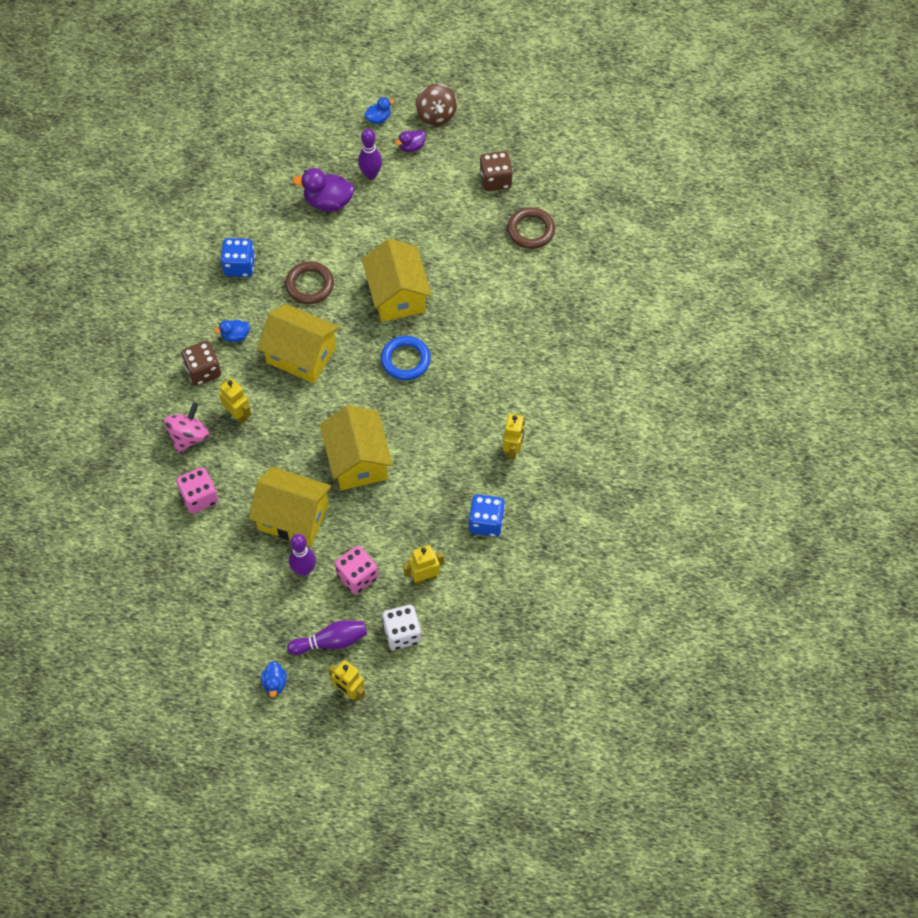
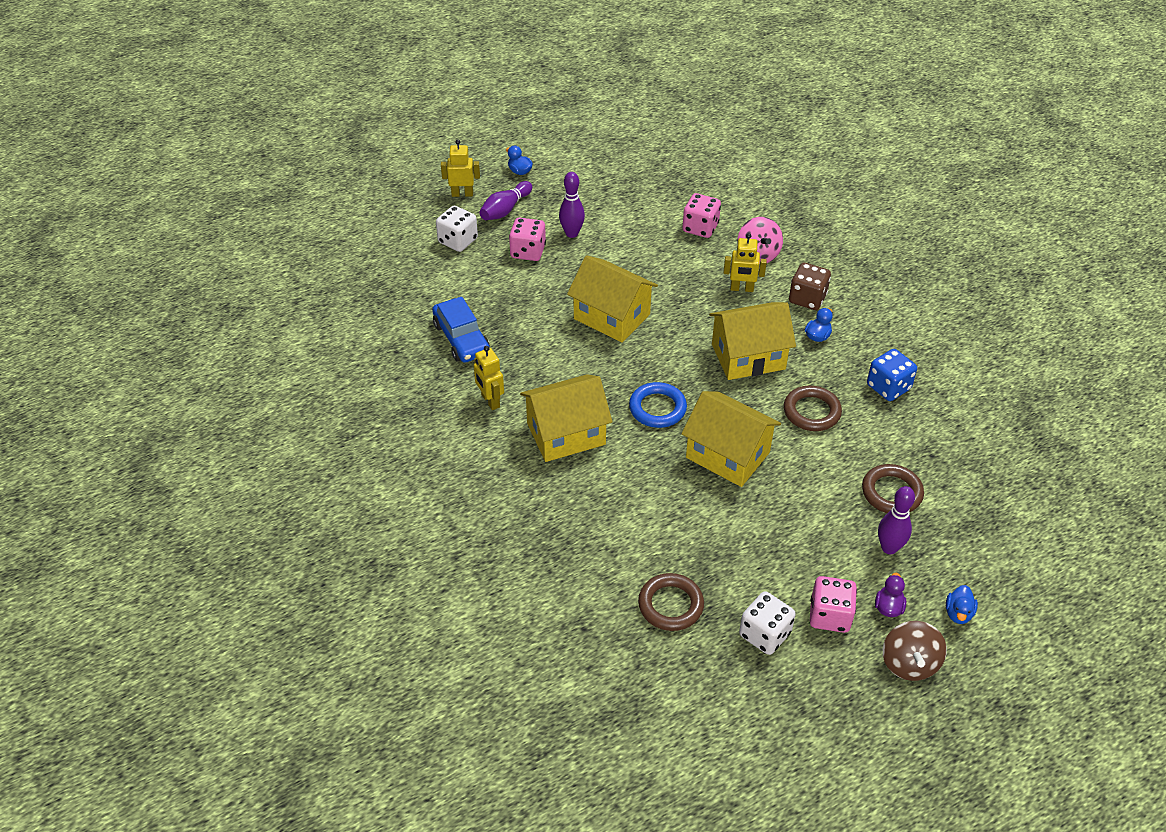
camera: 140 degrees right, 15 degrees down
yellow house [249,467,331,547] -> yellow house moved to [520,374,612,462]
purple duck [293,168,355,212] -> brown ring [862,464,924,513]
yellow robot [403,545,444,585] -> none
brown spinning top [415,84,457,126] -> brown spinning top turned 120 degrees counterclockwise [883,621,947,681]
blue dice [469,494,505,537] -> blue car [432,297,490,363]
brown dice [480,151,513,191] -> white dice [739,591,796,655]
none -> pink dice [810,576,857,633]

